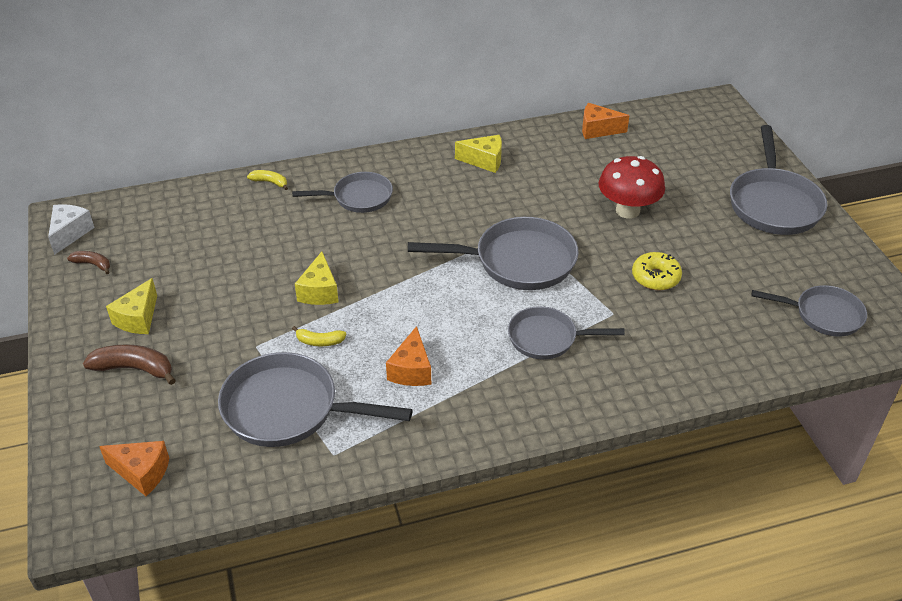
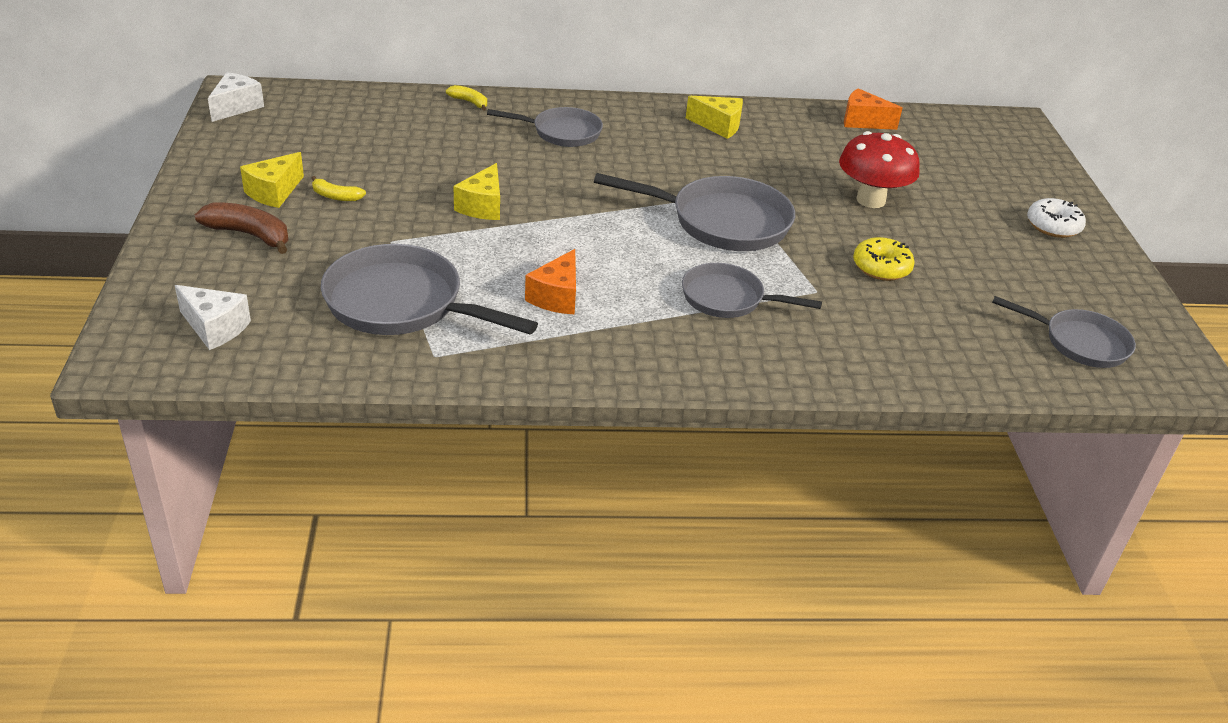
camera: 10 degrees right, 5 degrees down
brown banana [67,251,110,274] -> none
orange cheese [99,441,169,496] -> white cheese [175,285,251,350]
yellow banana [292,326,346,346] -> yellow banana moved to [311,176,366,201]
grey pan [730,125,827,235] -> white donut [1027,198,1086,238]

